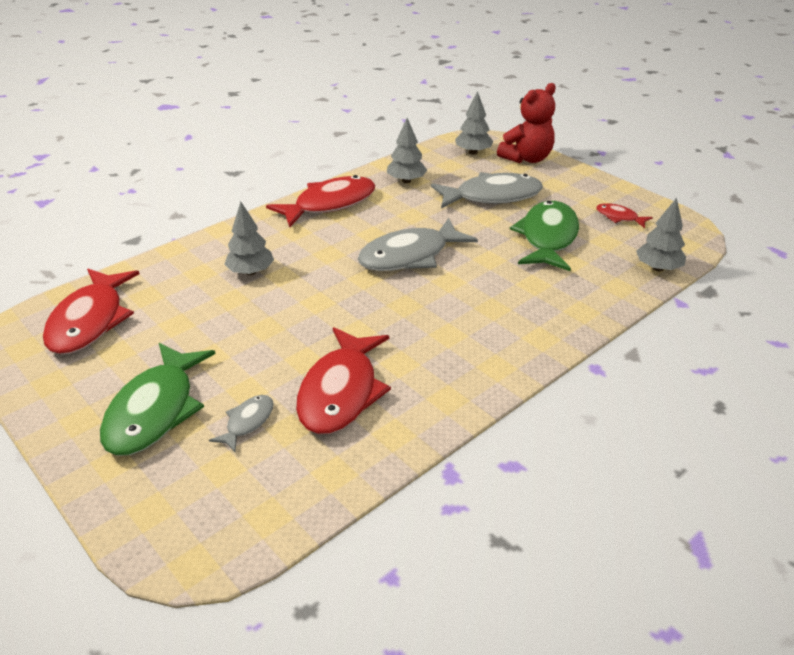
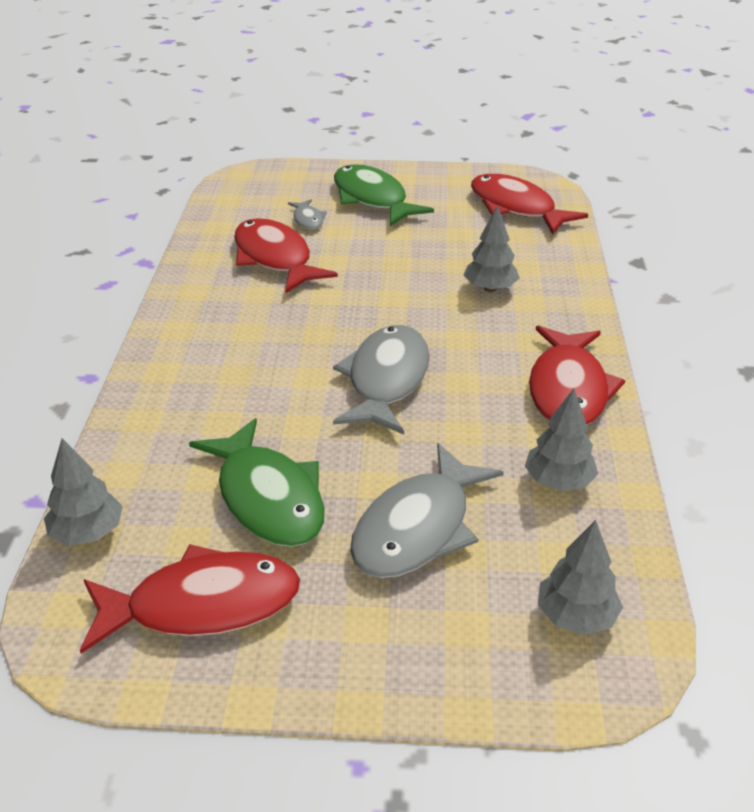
camera: 135 degrees right, 0 degrees up
red teddy bear [497,83,556,163] -> none
red fish [596,203,653,228] -> red fish [80,544,300,653], size x2.10

